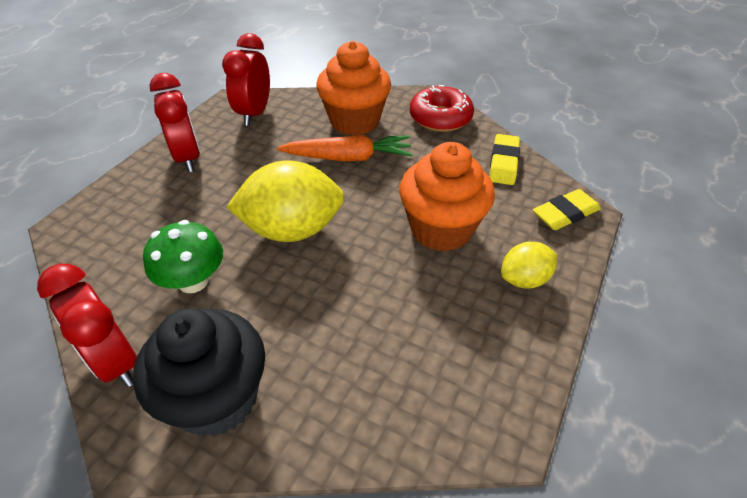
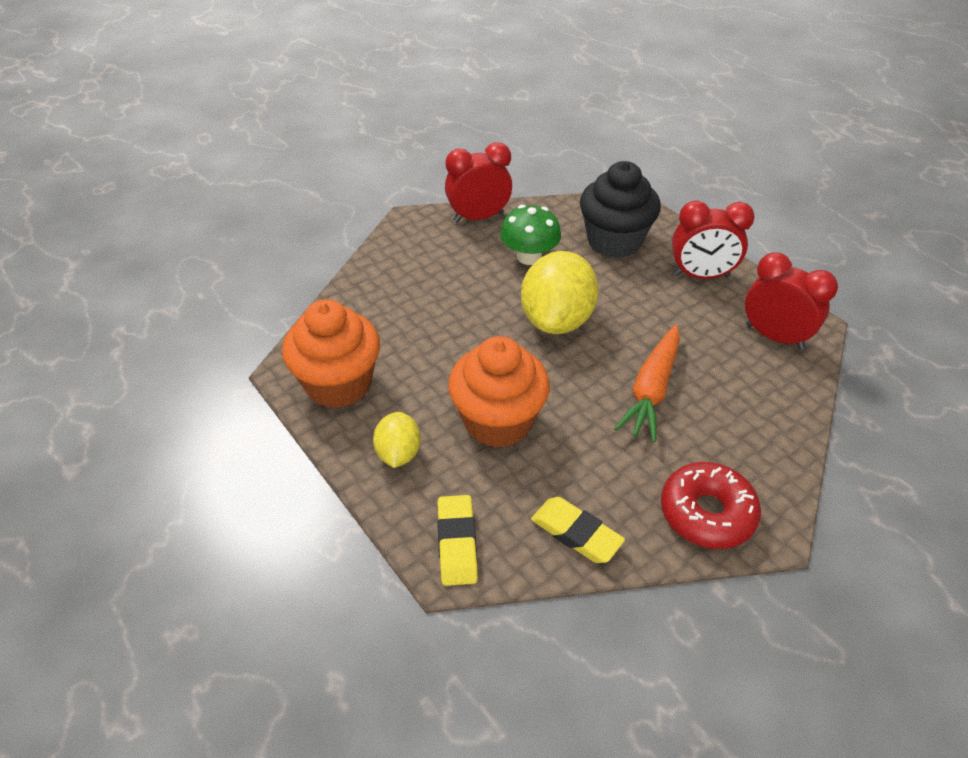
camera: 115 degrees right, 0 degrees up
black cupcake [133,308,265,437] -> black cupcake moved to [580,161,661,258]
orange cupcake [316,41,391,136] -> orange cupcake moved to [282,299,380,408]

